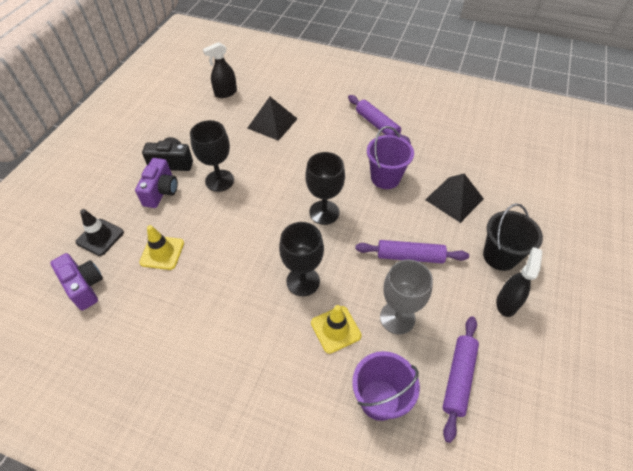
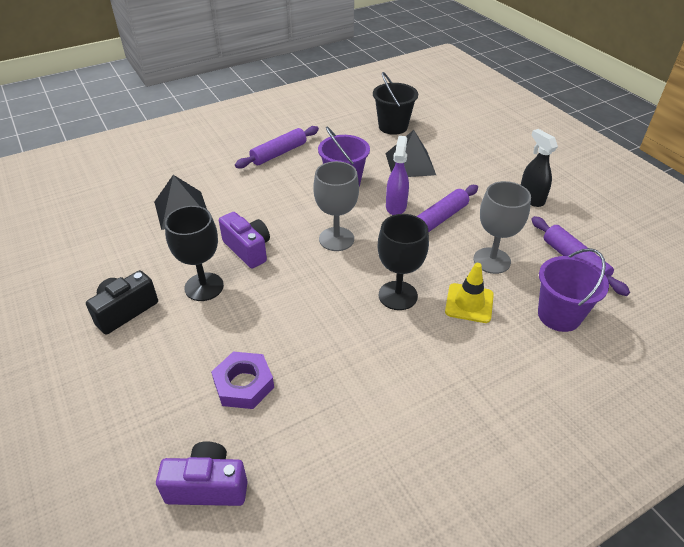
camera: 50 degrees left, 10 degrees down
black traffic cone [76,209,124,256] -> none
purple camera [135,158,178,208] -> purple camera moved to [219,212,270,269]
yellow traffic cone [139,225,184,270] -> purple nut [211,352,274,409]
black spray bottle [203,42,237,98] -> none
black goblet [305,152,345,225] -> grey goblet [313,161,359,251]
purple rolling pin [348,95,411,144] -> purple rolling pin turned 45 degrees counterclockwise [235,126,319,169]
black bucket [483,203,543,271] -> black bucket moved to [373,72,418,135]
none -> purple spray bottle [386,136,409,215]

